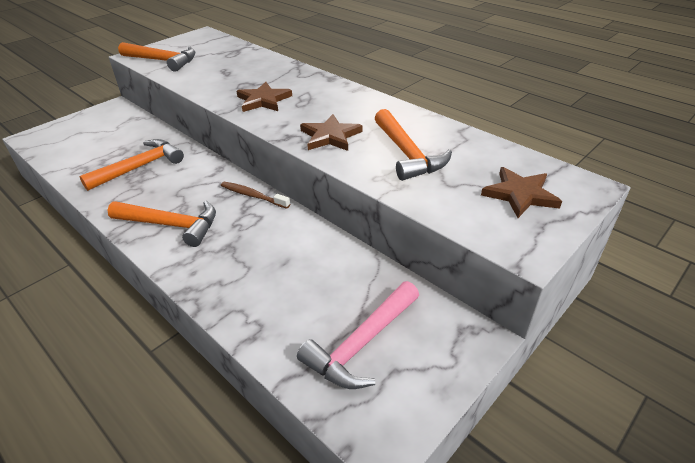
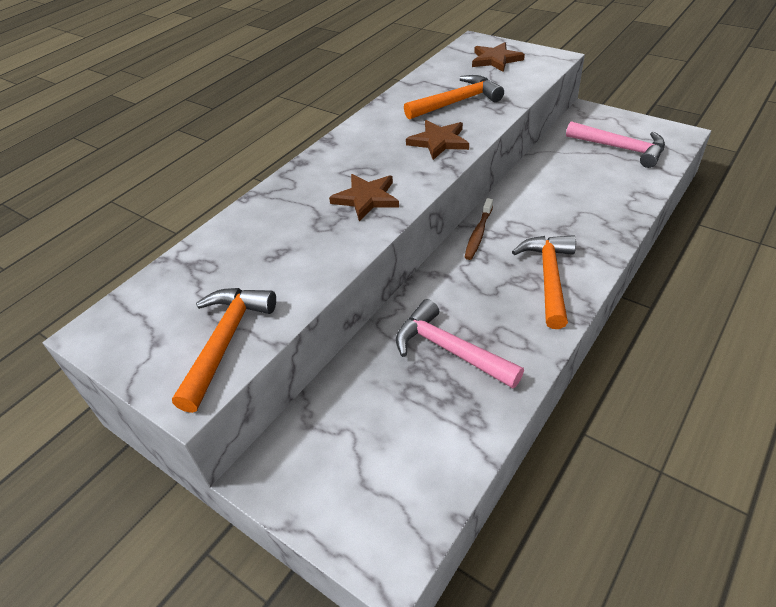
camera: 95 degrees left, 5 degrees up
orange hammer [79,139,184,191] -> pink hammer [396,299,524,388]

